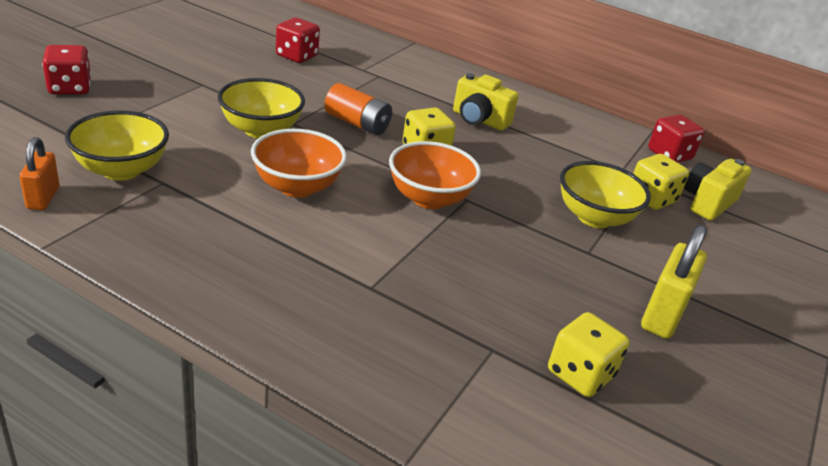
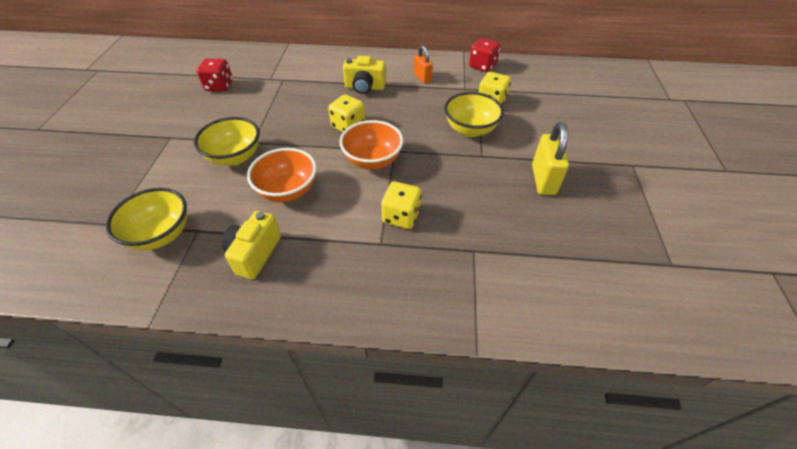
camera: 20 degrees left, 15 degrees up
orange padlock [19,137,59,210] -> orange padlock moved to [414,45,433,84]
red dice [42,45,91,94] -> none
orange battery [324,83,392,135] -> none
yellow dice [548,312,629,397] -> yellow dice moved to [381,182,422,229]
yellow camera [684,159,751,221] -> yellow camera moved to [221,211,281,279]

